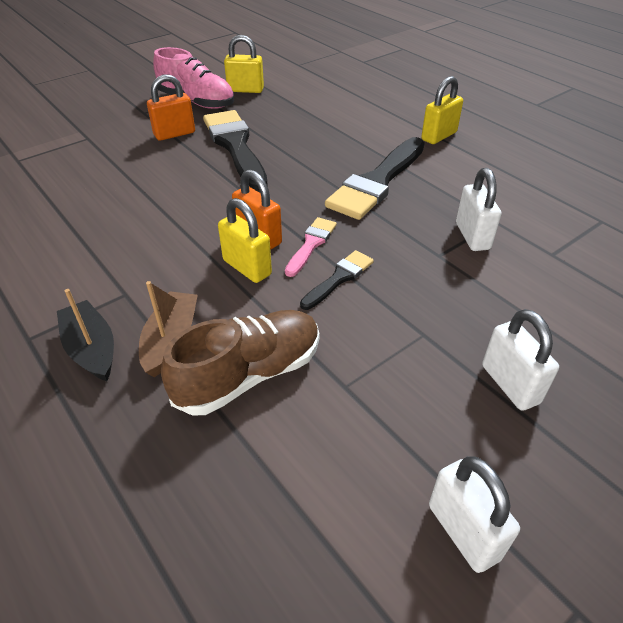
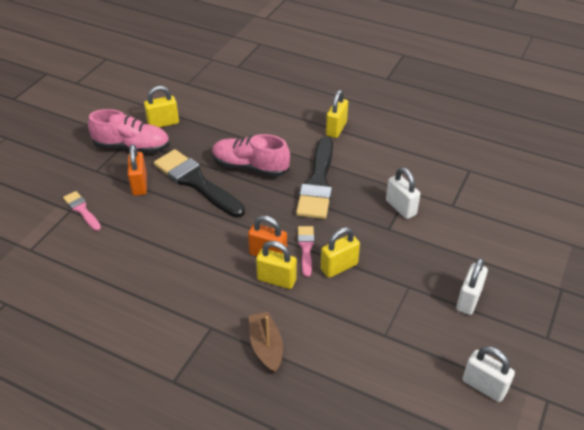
camera: 25 degrees left, 0 degrees up
black boat [57,289,114,381] -> none
orange padlock [147,74,195,141] -> orange padlock turned 45 degrees counterclockwise [128,144,147,196]
brown shoe [161,310,319,415] -> none
black brush [300,250,374,310] -> yellow padlock [321,227,360,278]
white padlock [482,309,559,411] -> white padlock turned 75 degrees clockwise [456,258,488,315]
none -> pink brush [63,191,101,231]
none -> pink shoe [212,134,290,177]

